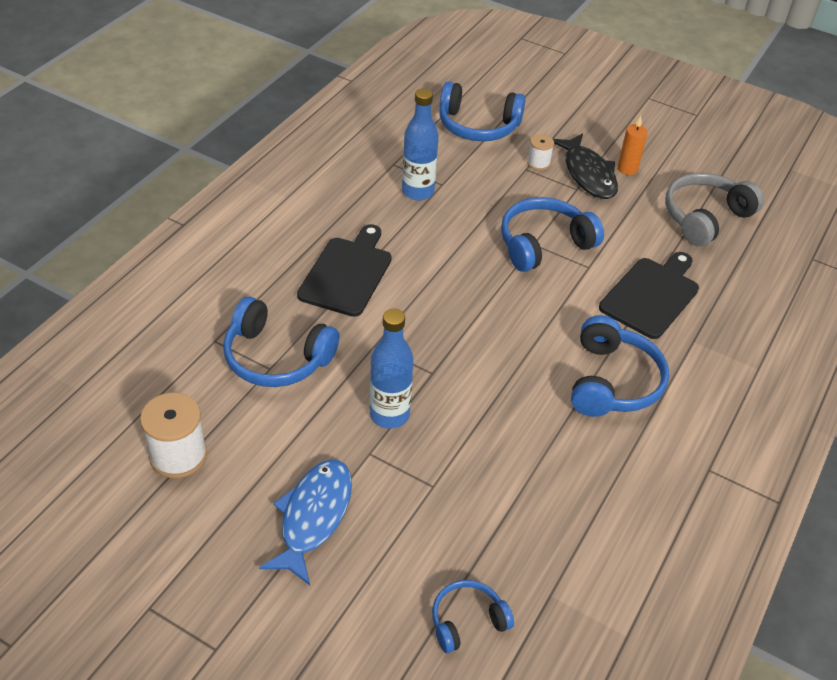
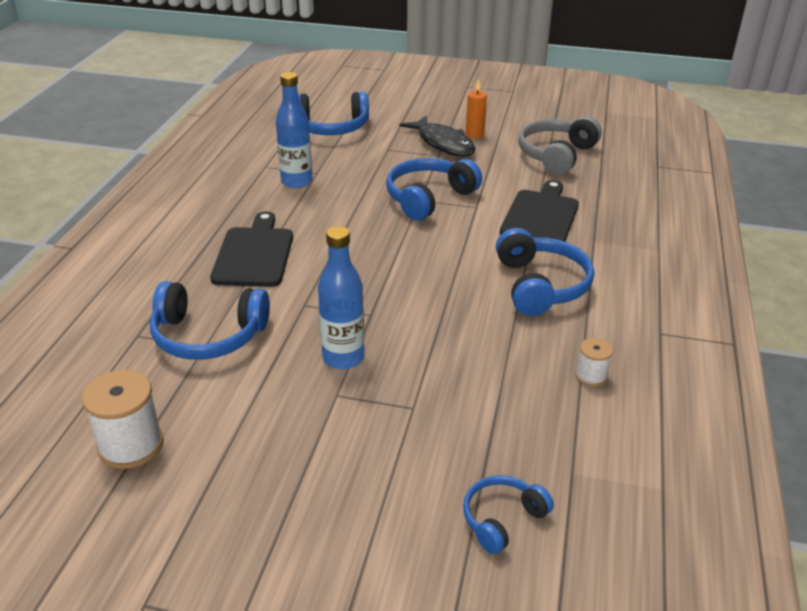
camera: 15 degrees left, 10 degrees down
blue fish [259,460,352,585] -> none
white spool [527,134,554,171] -> white spool moved to [575,338,613,386]

